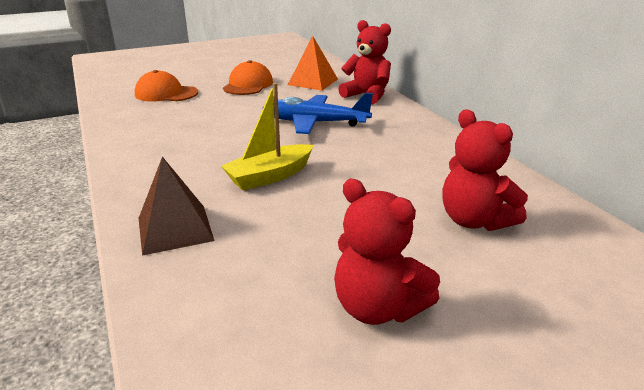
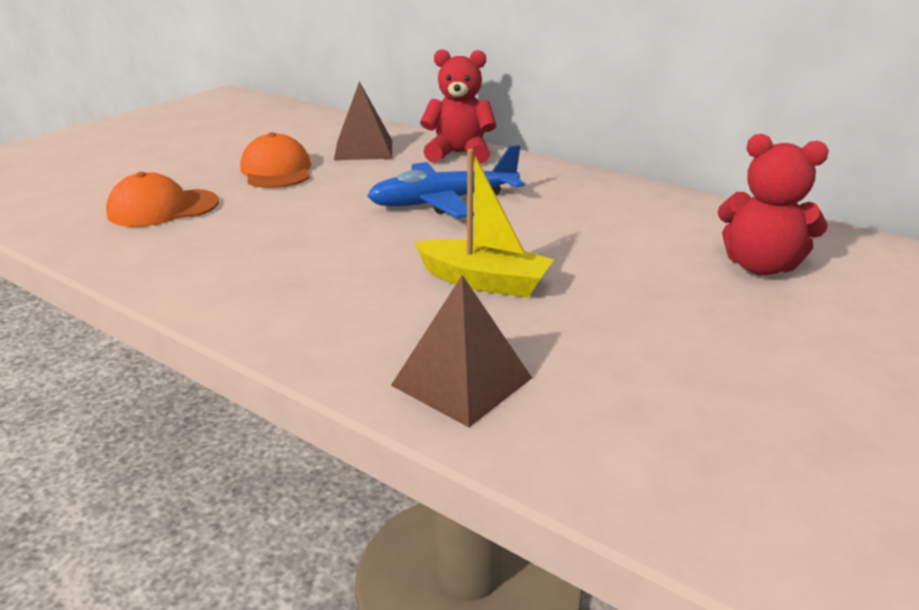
camera: 30 degrees left, 0 degrees up
yellow boat [221,83,313,191] -> yellow boat turned 90 degrees counterclockwise [414,149,554,298]
orange pyramid [288,36,338,91] -> brown pyramid [334,81,392,160]
red teddy bear [334,179,440,325] -> none

